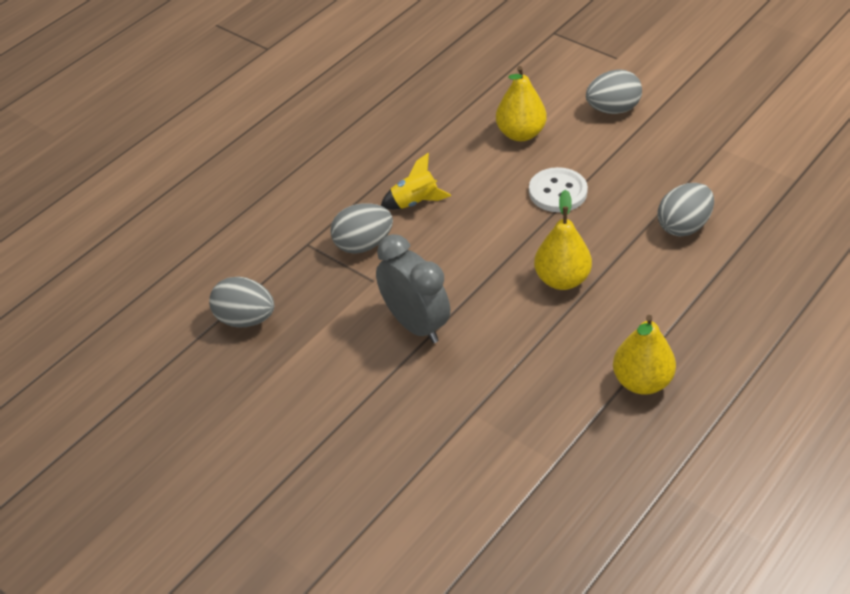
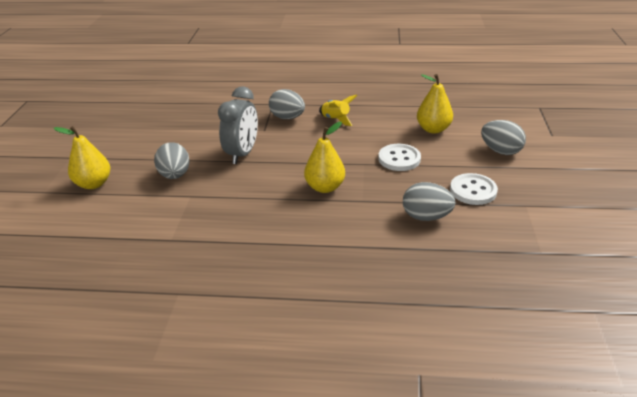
camera: 55 degrees right, 10 degrees down
grey egg [209,277,274,328] -> grey egg moved to [154,142,190,179]
yellow pear [613,315,676,395] -> yellow pear moved to [54,126,110,189]
none -> white button [450,173,498,205]

